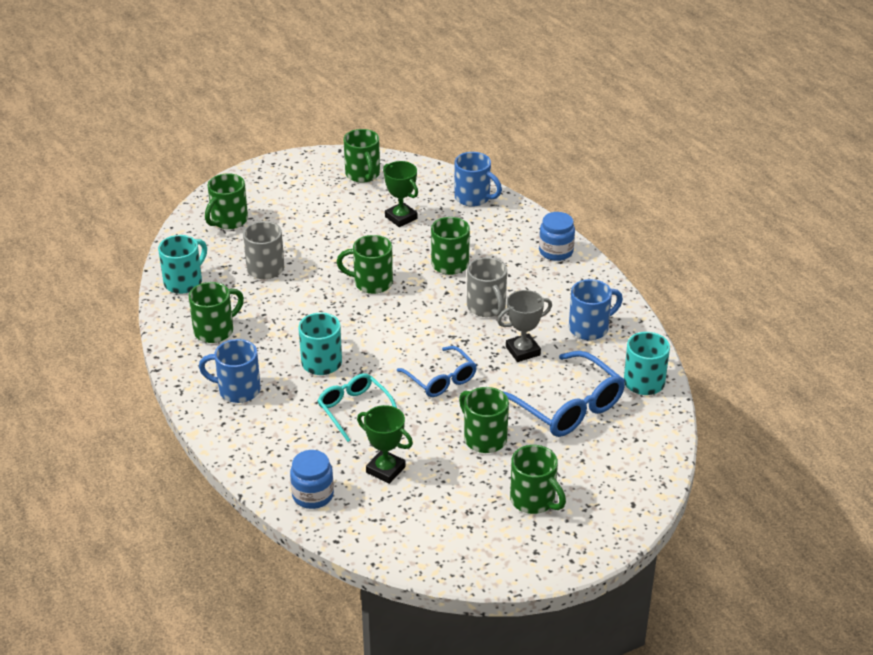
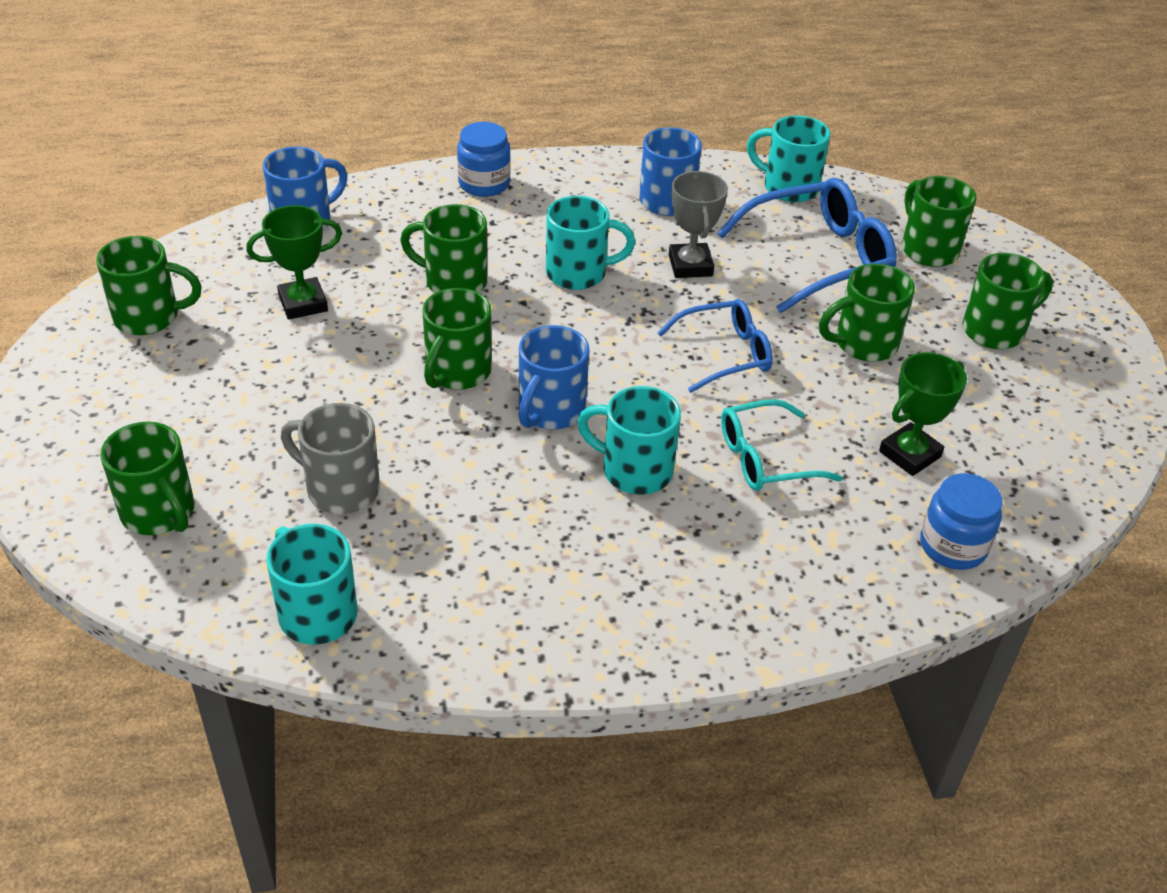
camera: 75 degrees left, 5 degrees up
green mug [189,282,244,343] -> green mug moved to [902,176,977,267]
blue mug [199,339,261,403] -> blue mug moved to [519,325,589,429]
grey mug [467,257,507,317] -> turquoise mug [546,196,635,290]

